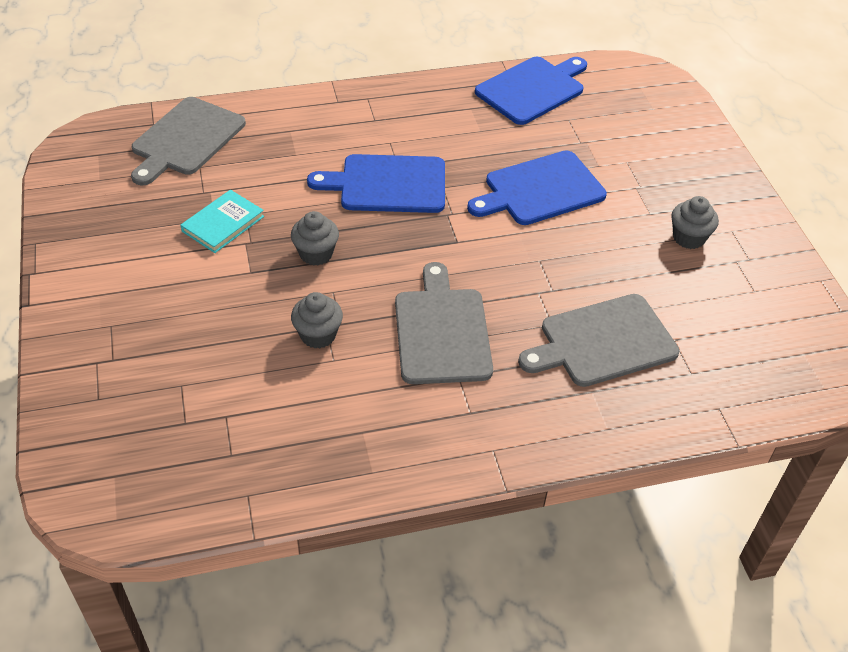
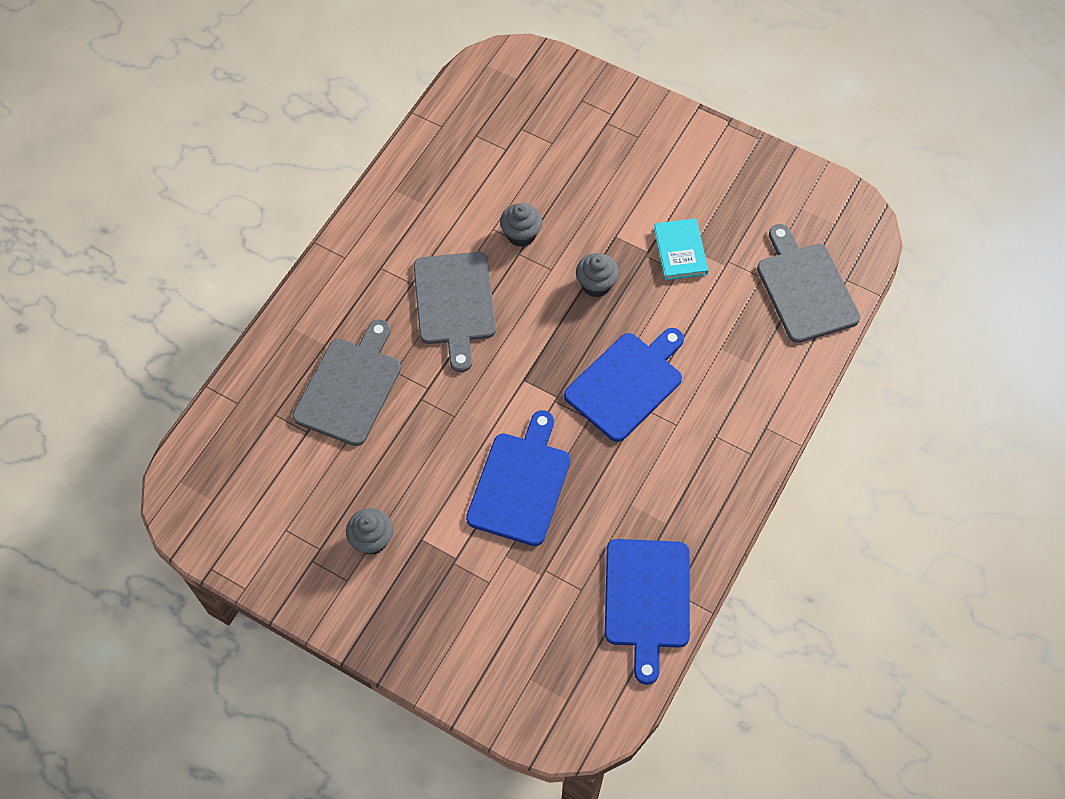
camera: 135 degrees right, 15 degrees up
grey cutting board [395,262,493,384] -> grey cutting board turned 45 degrees clockwise [414,252,496,372]

